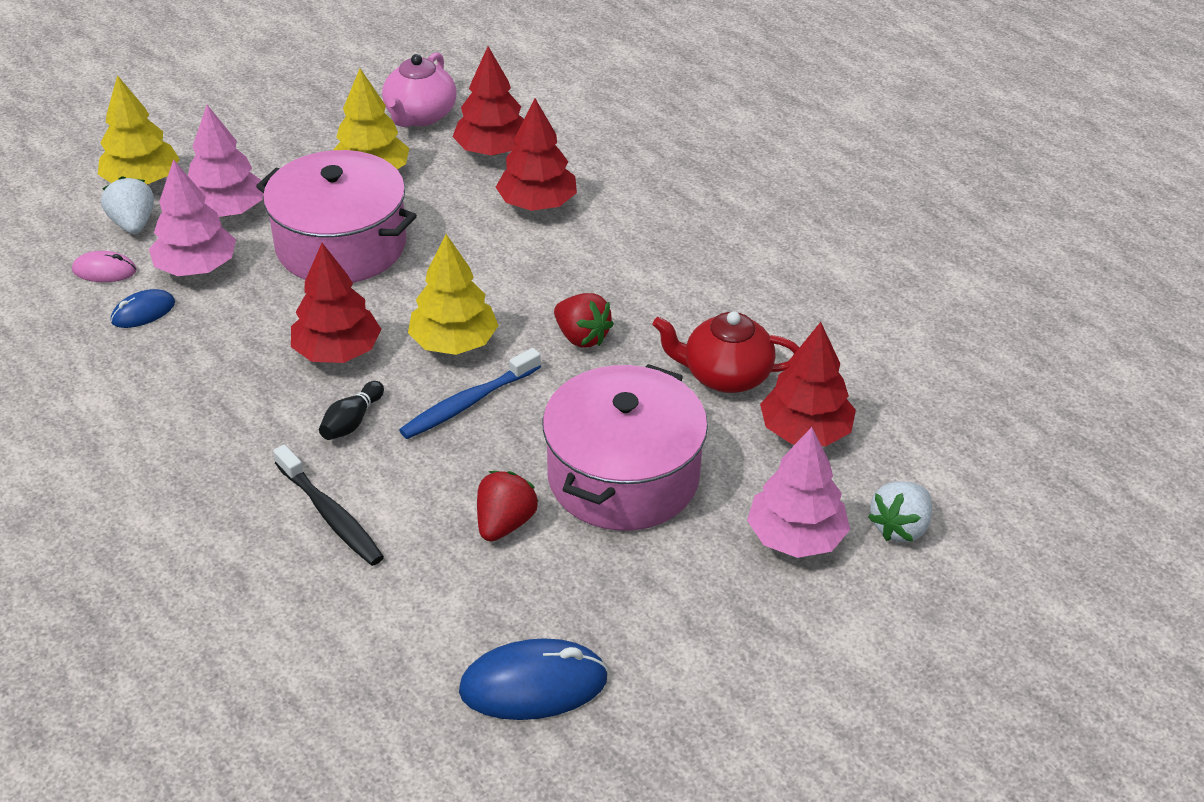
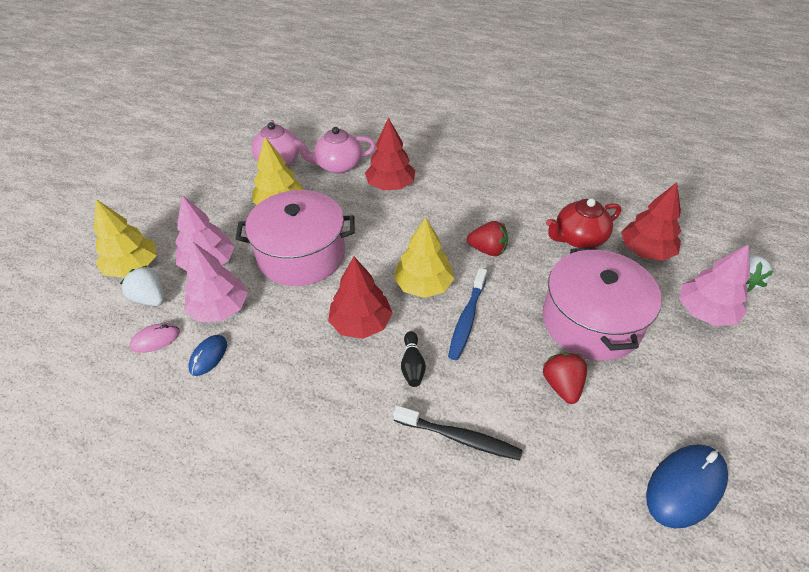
camera: 30 degrees left, 5 degrees up
red tree [453,46,524,156] -> pink teapot [293,127,375,174]

